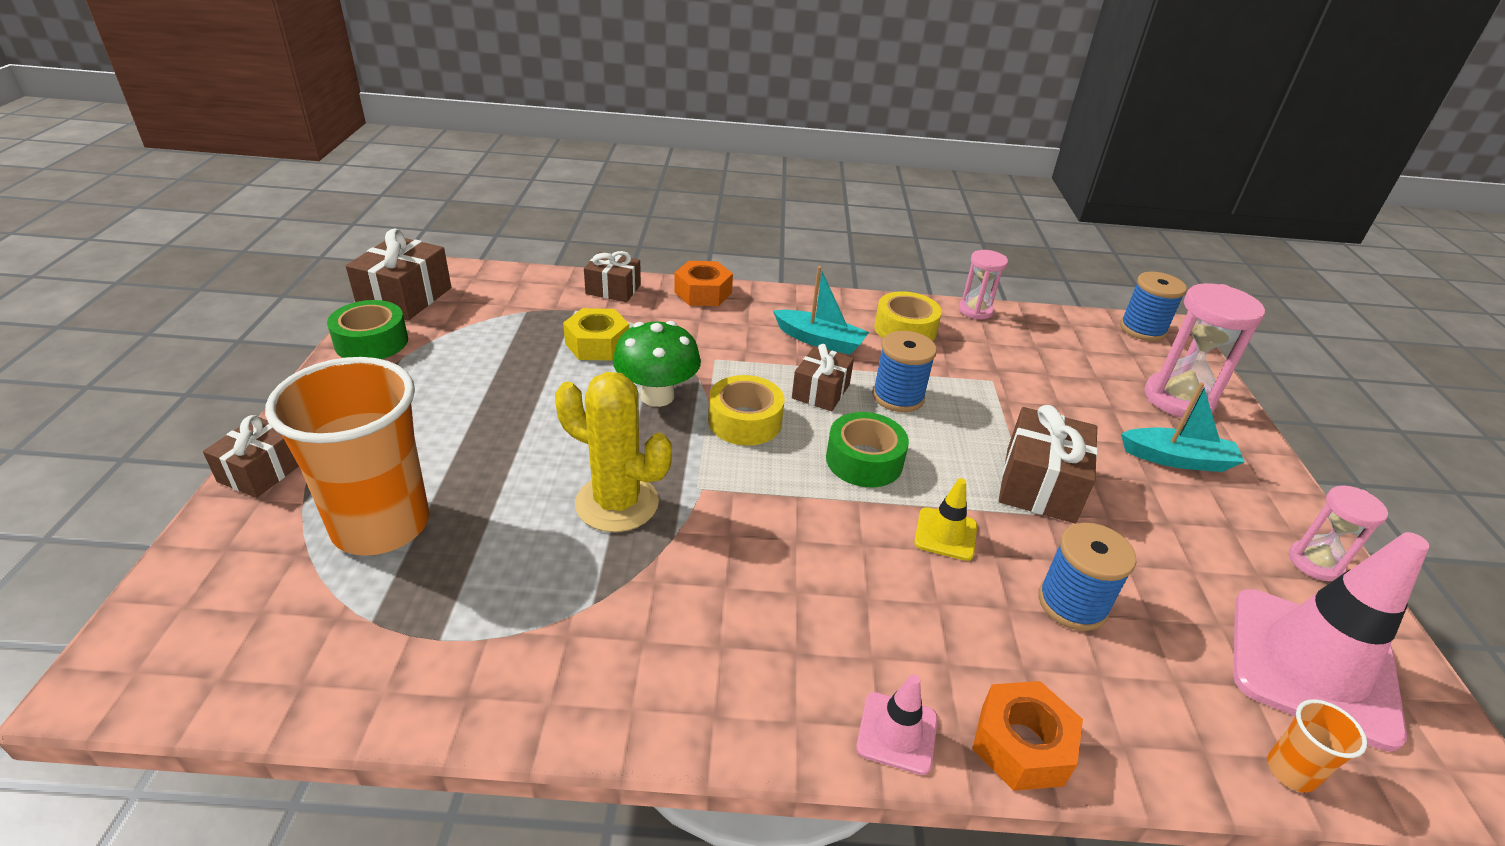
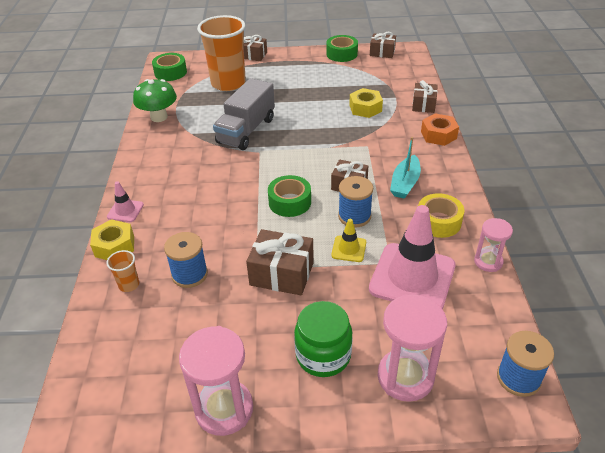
camera: 90 degrees right, 5 degrees up
brown gift [346,229,451,320] -> brown gift [370,32,396,58], size x0.65
yellow cactus [555,372,672,532] -> grey truck [213,78,275,150]
green mushroom [613,321,701,407] -> green mushroom moved to [133,79,177,122]
yellow tape [708,375,785,446] -> none
yellow traffic cone [914,478,977,561] -> yellow traffic cone moved to [331,219,366,262]
orange nut [972,681,1083,791] -> yellow nut [90,219,134,260]
turquoise boat [1121,382,1245,472] -> green jar [294,301,353,377]
pink traffic cone [1233,532,1429,752] -> pink traffic cone moved to [369,205,455,309]
orange cup [1267,699,1367,792] -> orange cup moved to [106,250,139,292]
pink hourglass [1289,485,1388,581] -> pink hourglass [179,326,253,436], size x1.70
none -> green tape [152,53,187,81]

